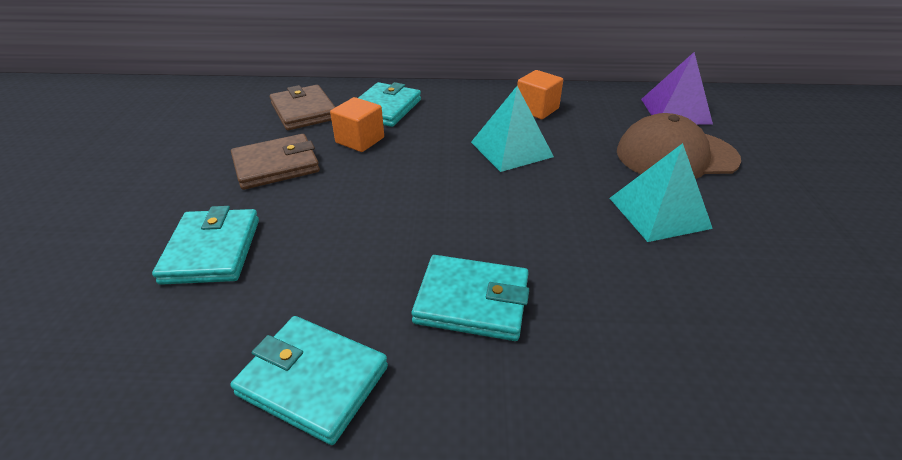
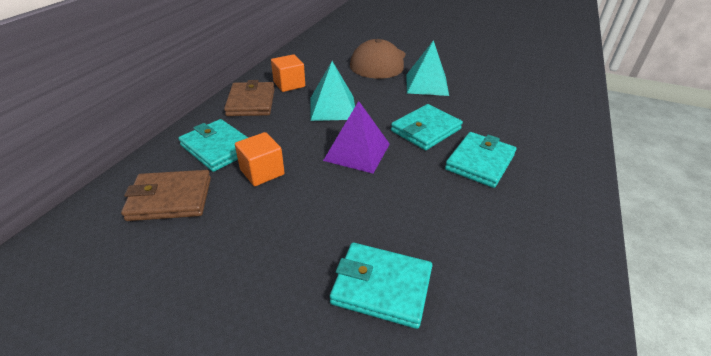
camera: 70 degrees left, 0 degrees up
turquoise wallet [230,316,388,445] -> turquoise wallet moved to [391,104,463,150]
brown wallet [231,134,320,190] -> brown wallet moved to [224,80,275,116]
purple pyramid [641,52,713,125] -> purple pyramid moved to [323,101,390,174]

